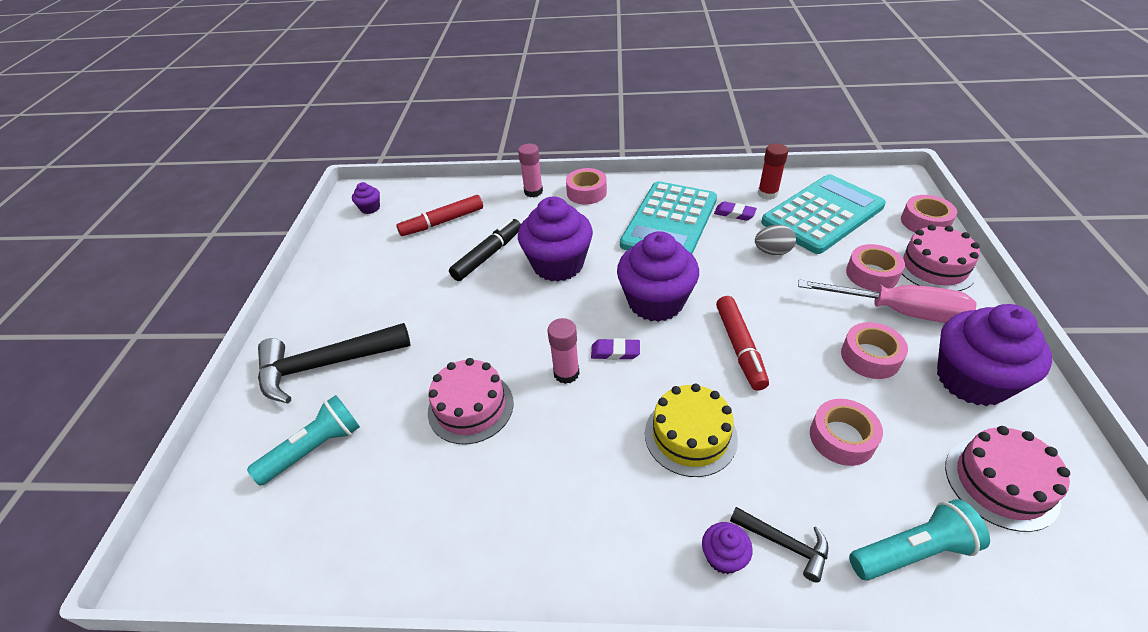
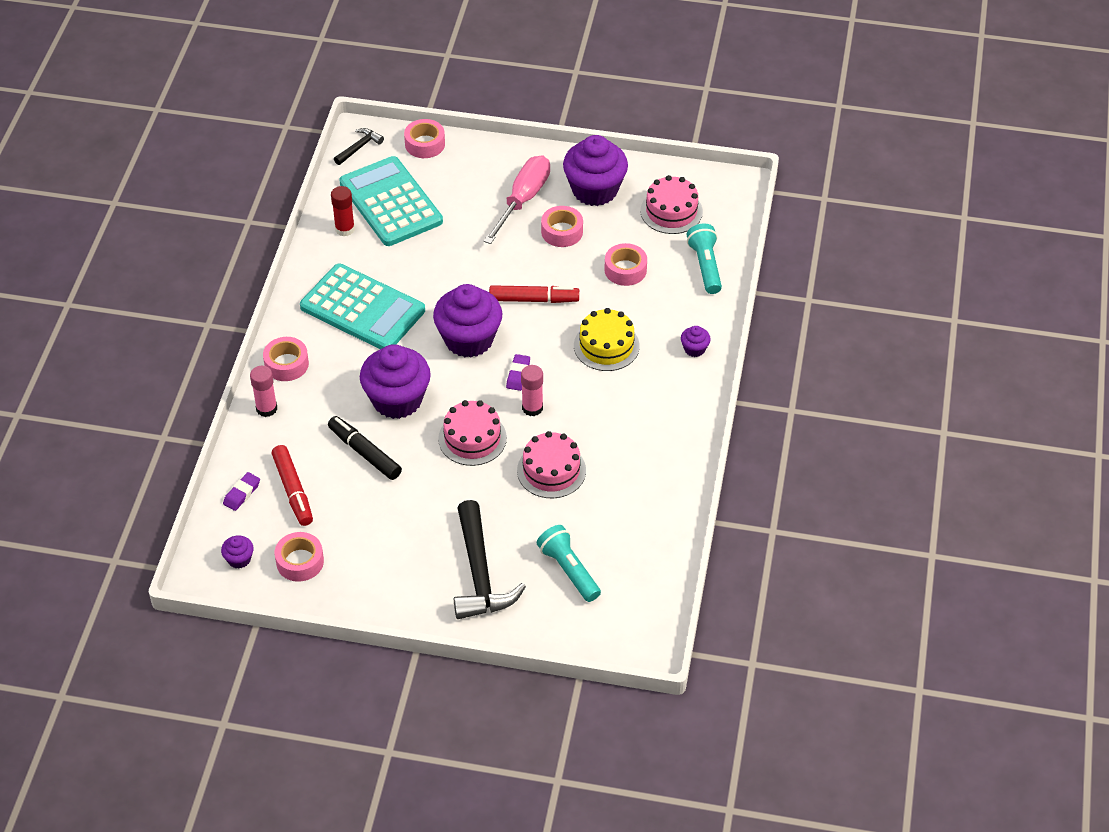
camera: 85 degrees left, 5 degrees up
purple eraser [714,202,757,221] -> purple eraser moved to [223,472,260,511]
black hammer [730,507,828,583] -> black hammer moved to [334,128,384,165]
grey egg [755,225,796,255] -> none
pink tape [846,244,905,291] -> pink tape moved to [275,532,324,582]
pink cake [898,225,980,291] -> pink cake moved to [438,400,507,466]

